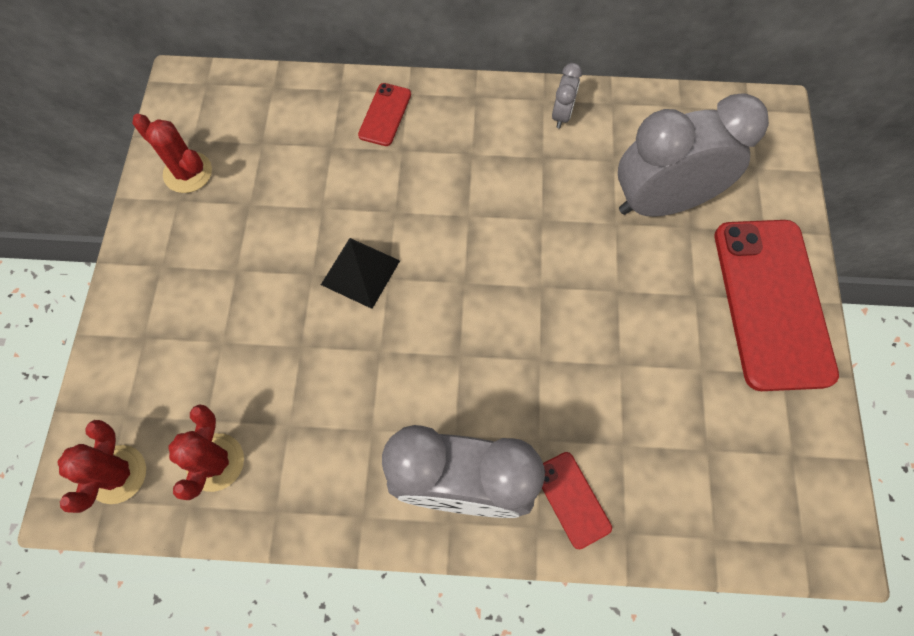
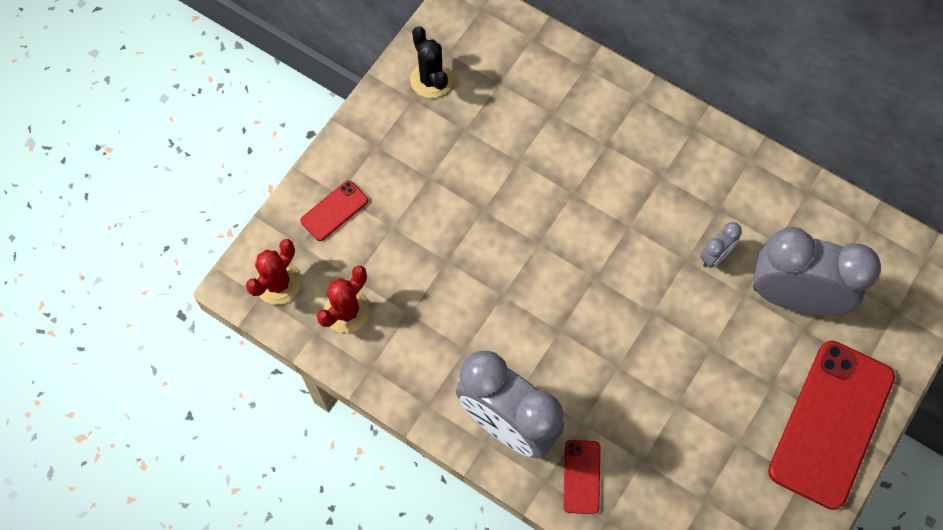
camera: 30 degrees right, 0 degrees up
red cactus [132,114,212,193] -> black cactus [410,26,453,98]
black pyramid [321,238,400,309] -> none
red phone [358,83,411,146] -> red phone moved to [300,180,368,241]
grey clock [552,63,582,128] -> grey clock moved to [700,222,742,267]

